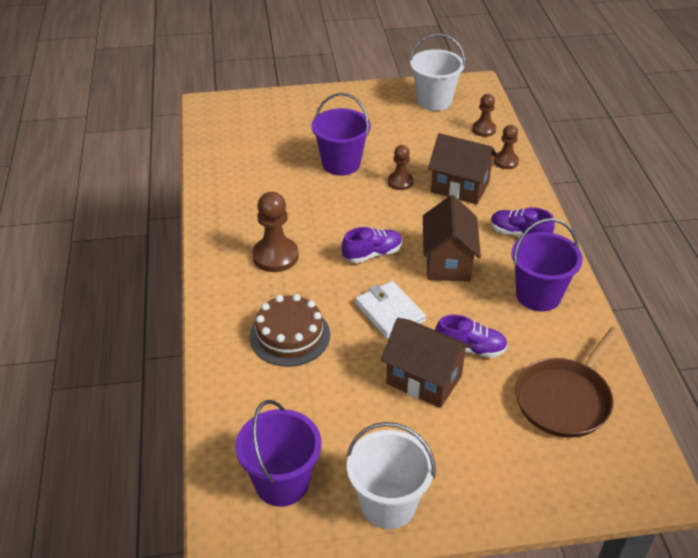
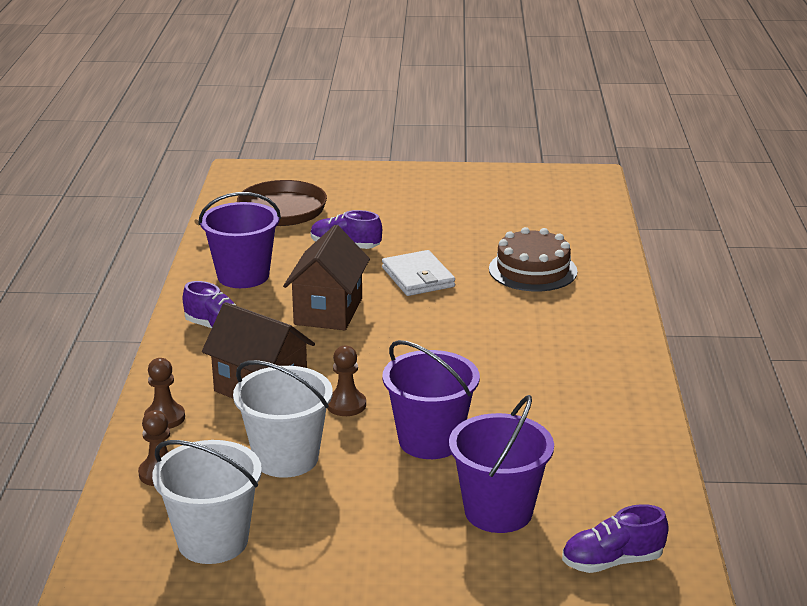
camera: 170 degrees left, 15 degrees down
purple bucket [235,400,321,507] -> purple bucket moved to [449,395,554,533]
brown pawn [252,192,299,272] -> none
purple shoe [342,227,402,263] -> purple shoe moved to [562,504,669,573]
white bucket [347,422,436,529] -> white bucket moved to [233,360,333,478]
brown house [381,318,472,408] -> none

